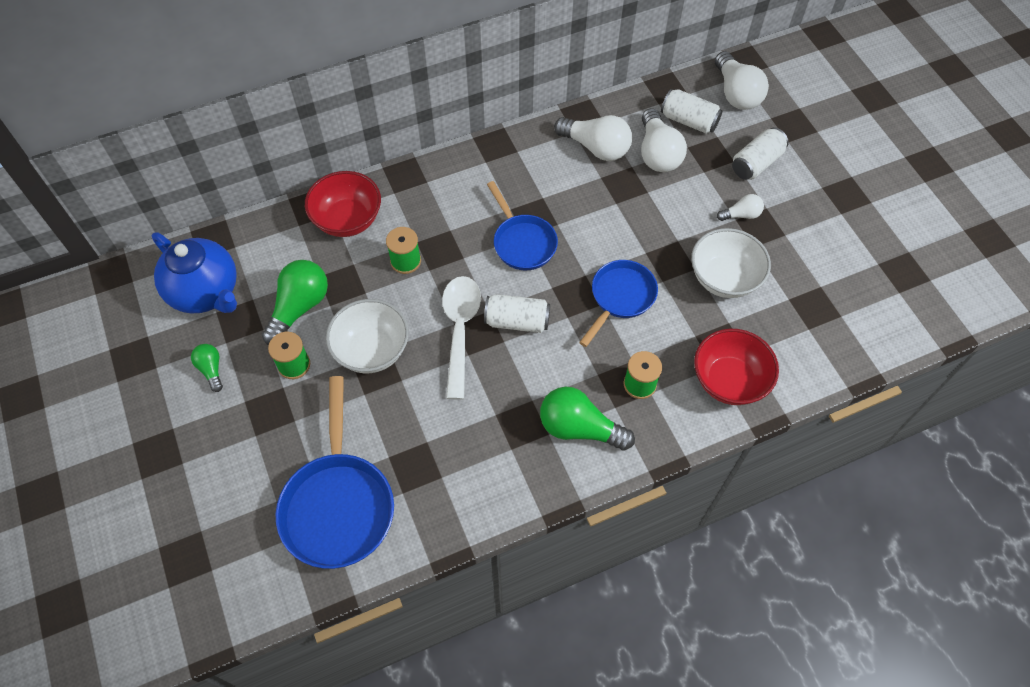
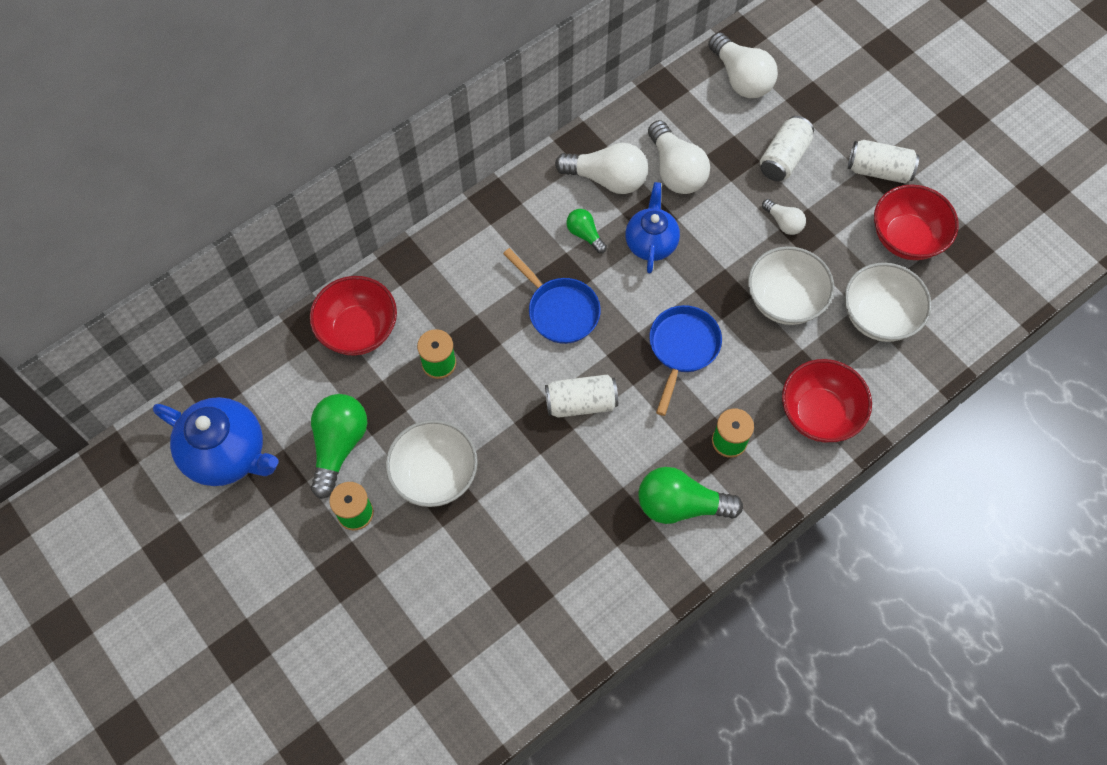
camera: 15 degrees left, 5 degrees up
green light bulb [191,344,223,392] -> green light bulb moved to [566,209,607,253]
blue pan [276,376,394,569] -> none
white spoon [442,276,481,400] -> none
white can [661,89,722,134] -> white can moved to [848,140,919,184]
white light bulb [717,194,764,221] -> white light bulb turned 75 degrees clockwise [762,199,806,235]
none -> blue teapot [625,182,680,273]
none -> white bowl [844,263,932,342]
none -> red bowl [874,184,959,260]

